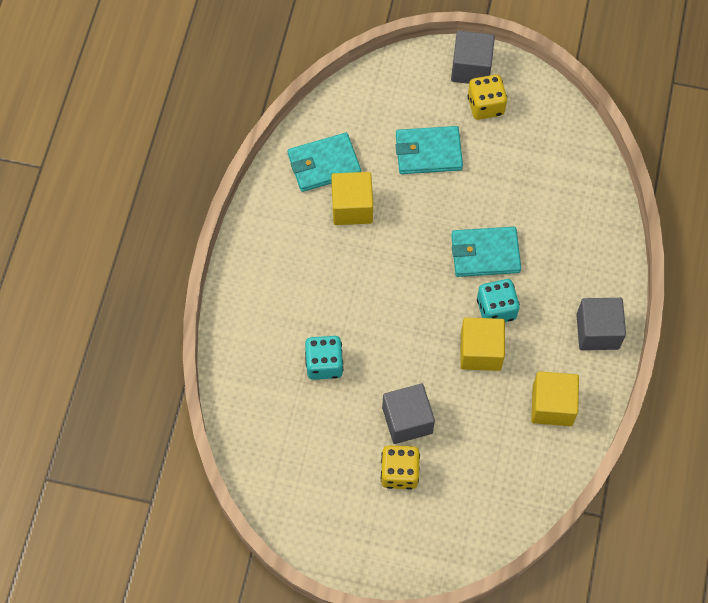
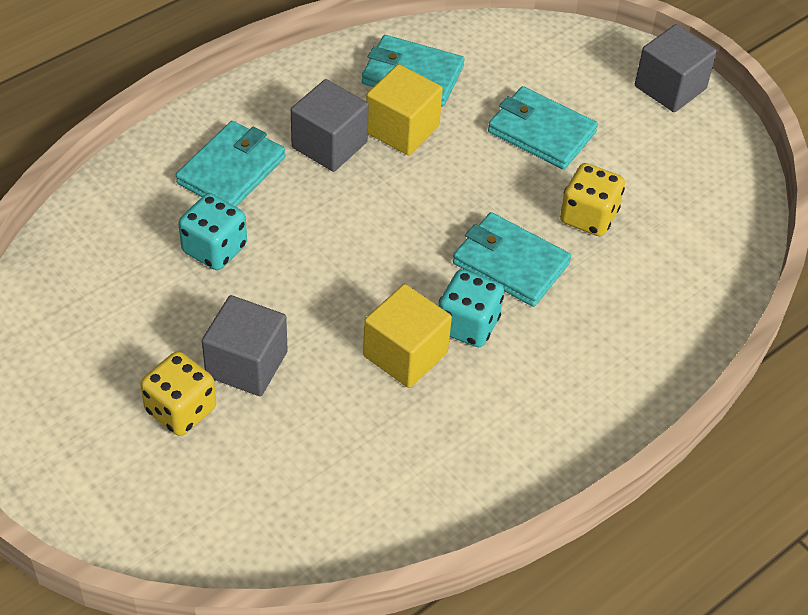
camera: 35 degrees right, 15 degrees down
yellow dice [467,74,507,120] -> yellow dice moved to [560,163,625,236]
yellow cube [531,371,579,426] -> none
grey cube [576,298,626,350] -> grey cube moved to [291,79,369,172]
none -> turquoise wallet [176,121,285,207]

